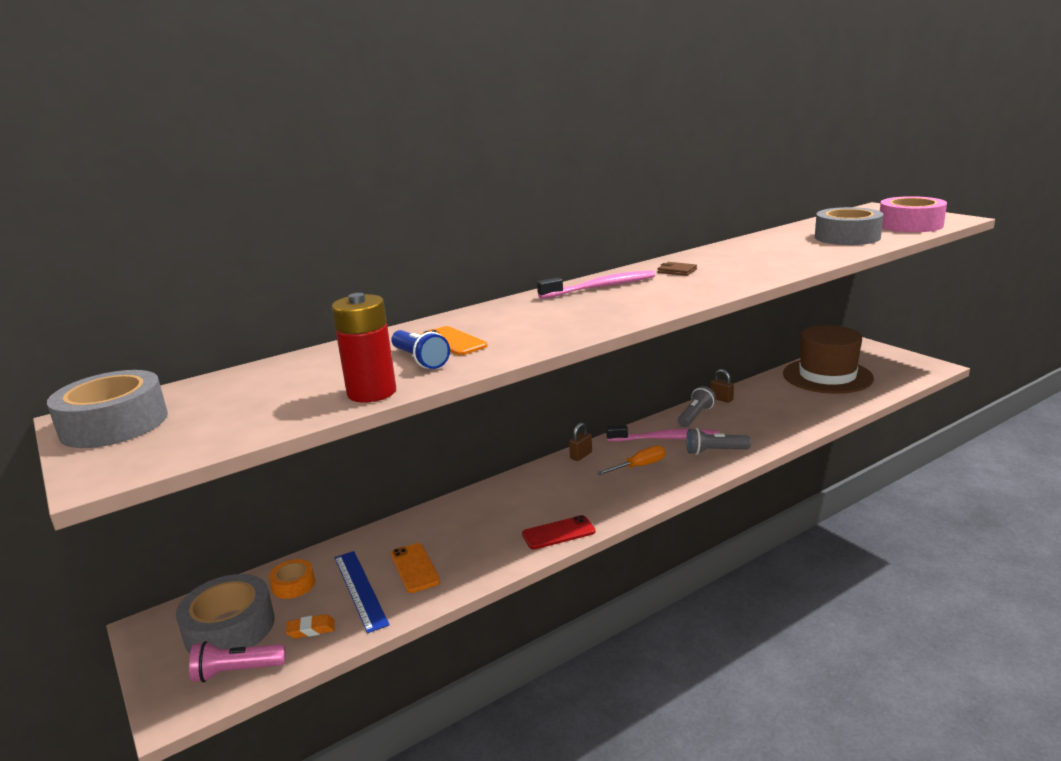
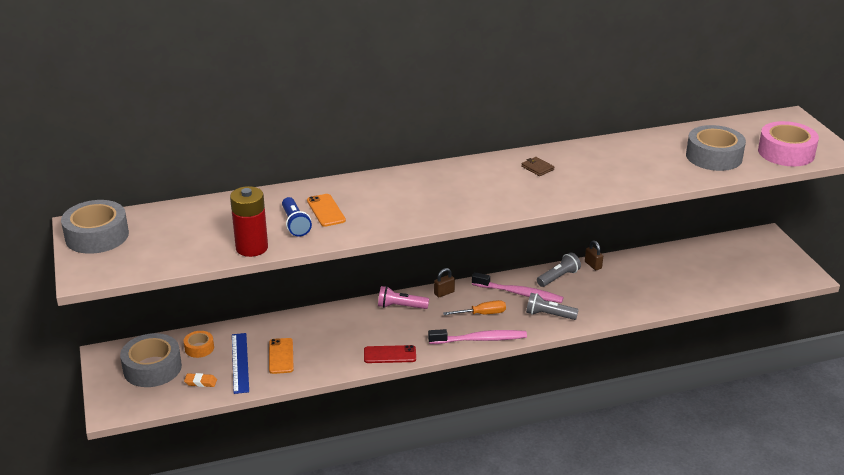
camera: 15 degrees right, 10 degrees up
pink flashlight [189,641,286,682] -> pink flashlight moved to [378,286,429,309]
pink toothbrush [537,270,655,299] -> pink toothbrush moved to [428,329,527,344]
brown hat [783,325,874,394] -> none

